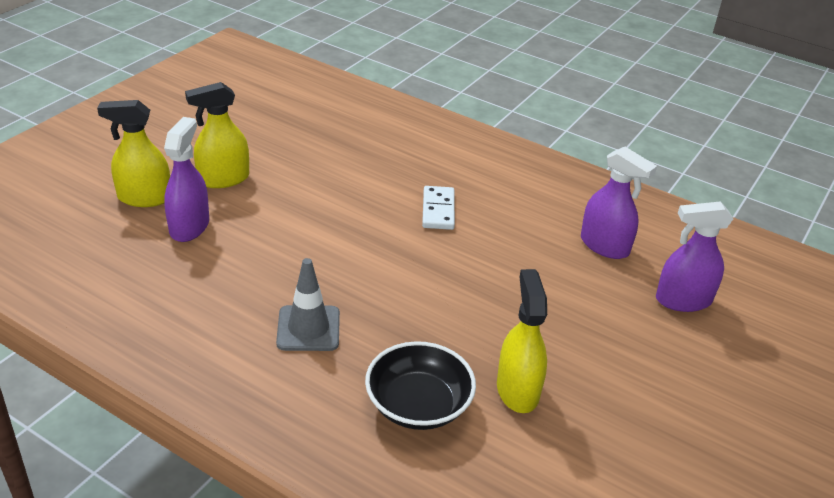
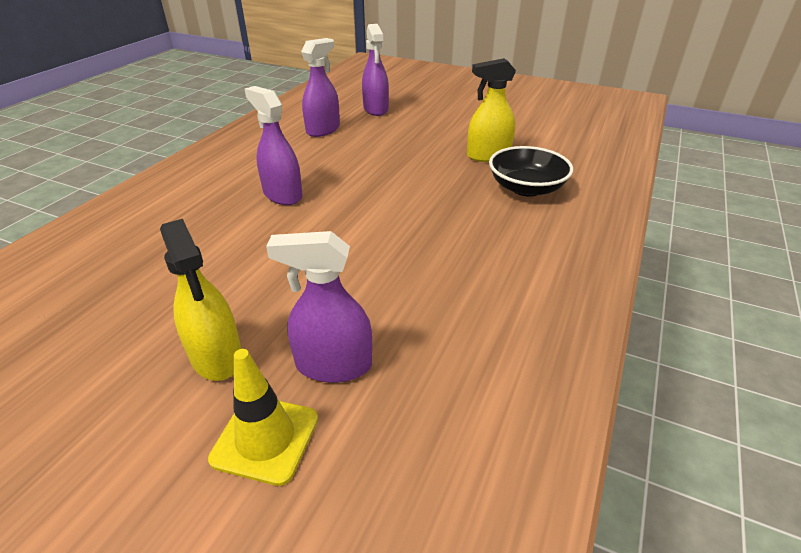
camera: 95 degrees left, 0 degrees up
yellow spray bottle [97,100,170,207] -> yellow traffic cone [208,349,318,486]
grey traffic cone [276,258,340,351] -> none
white domino [422,186,455,230] -> purple spray bottle [245,86,302,205]

